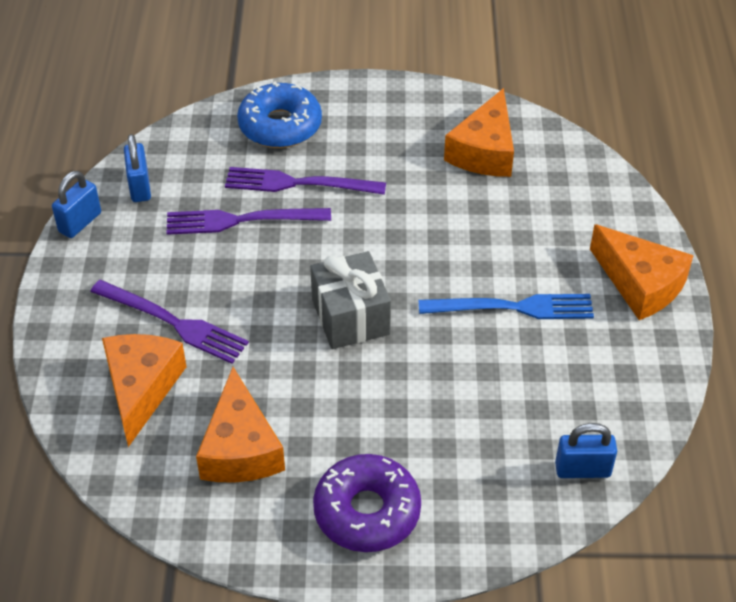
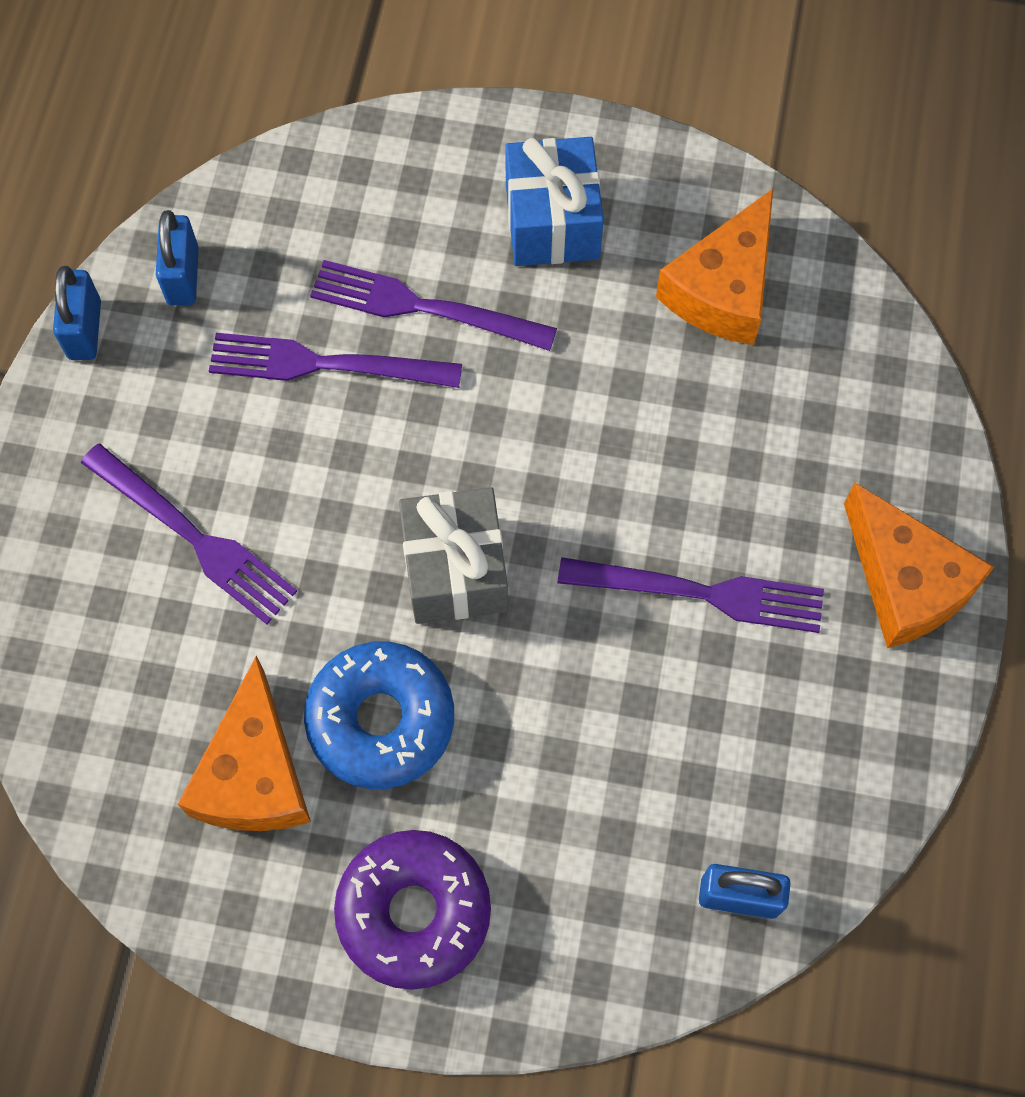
camera: 10 degrees right, 20 degrees up
blue padlock [52,171,101,238] -> blue padlock turned 45 degrees counterclockwise [53,266,101,360]
orange cheese [102,334,187,447] -> none
blue donut [237,81,322,148] -> blue donut moved to [304,641,454,789]
blue fork [419,294,594,319] -> purple fork [558,557,824,633]
none -> blue gift [505,137,604,266]

